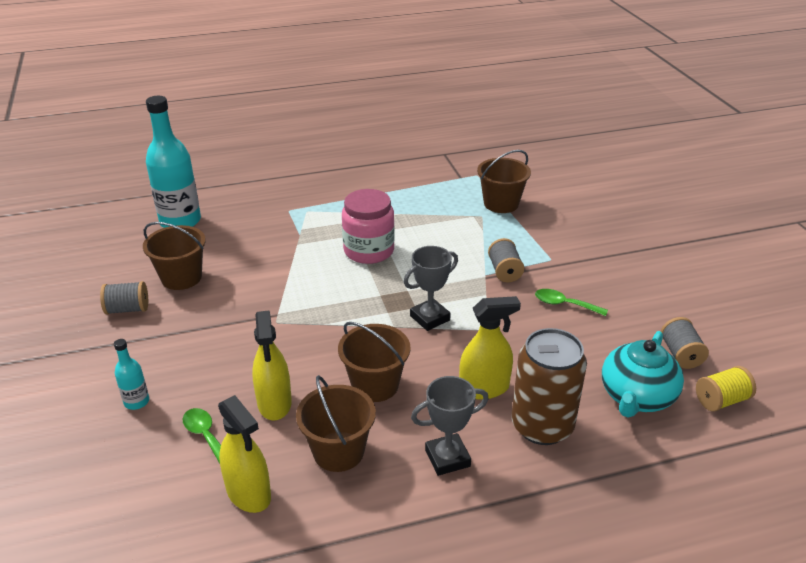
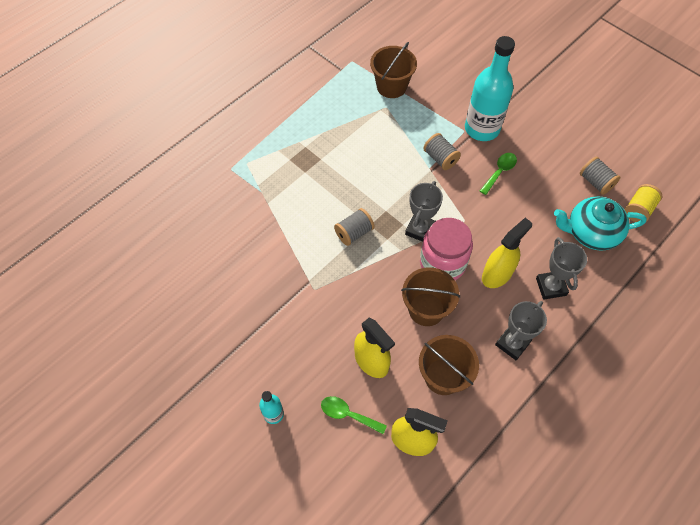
camera: 30 degrees left, 25 degrees up
grey spool [100,281,148,315] -> grey spool moved to [334,208,375,246]
brown bucket [143,222,206,290] -> none
turquoise bottle [146,96,201,228] -> turquoise bottle moved to [465,36,515,141]
pink jar [342,189,395,264] -> pink jar moved to [420,218,473,280]
brown can [511,328,587,445] -> grey trophy [536,237,587,300]
green spoon [535,289,608,316] -> green spoon turned 135 degrees clockwise [480,153,517,195]
turquoise teapot [602,331,684,418] -> turquoise teapot turned 90 degrees clockwise [554,197,647,251]

